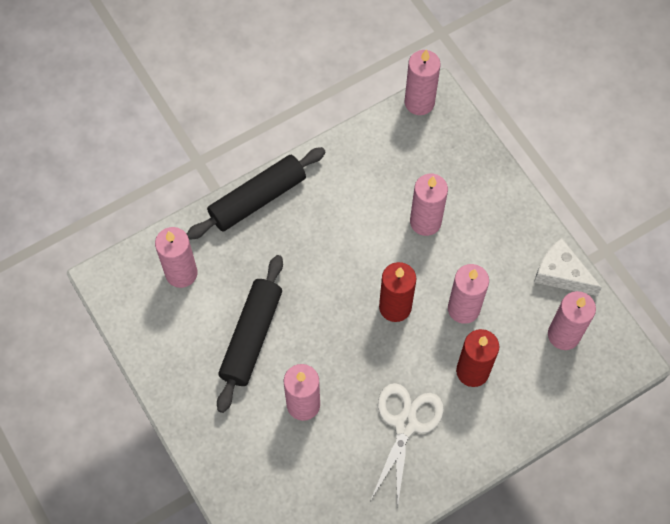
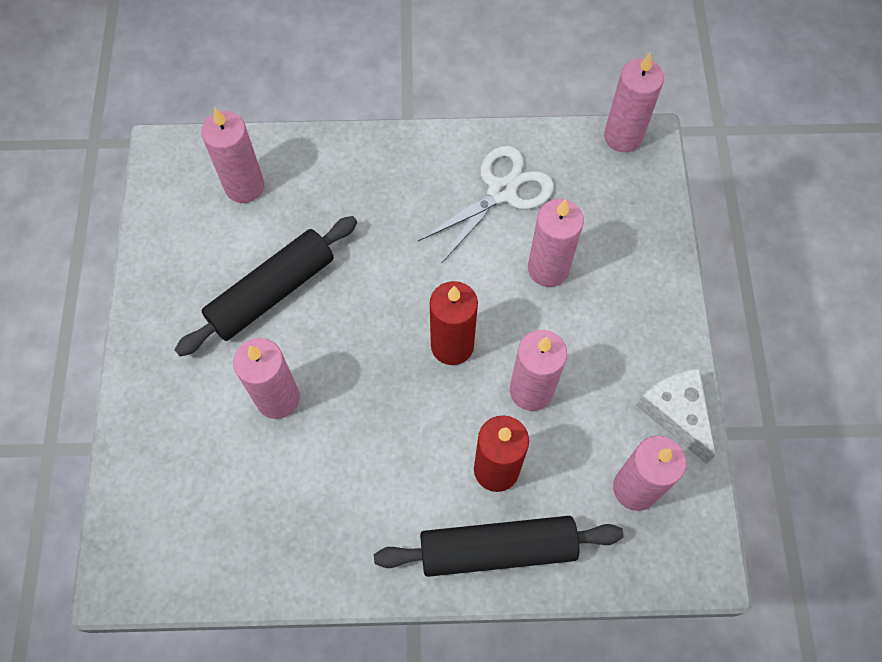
camera: 30 degrees right, 0 degrees up
black rolling pin [187,147,326,240] -> black rolling pin moved to [374,516,624,577]
white scissors [371,383,444,509] -> white scissors moved to [418,146,554,264]

